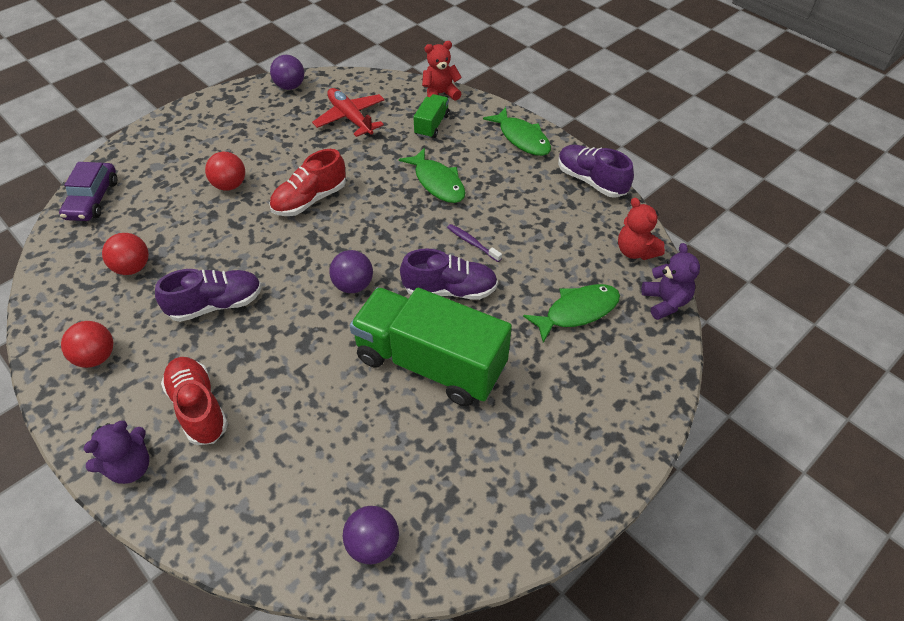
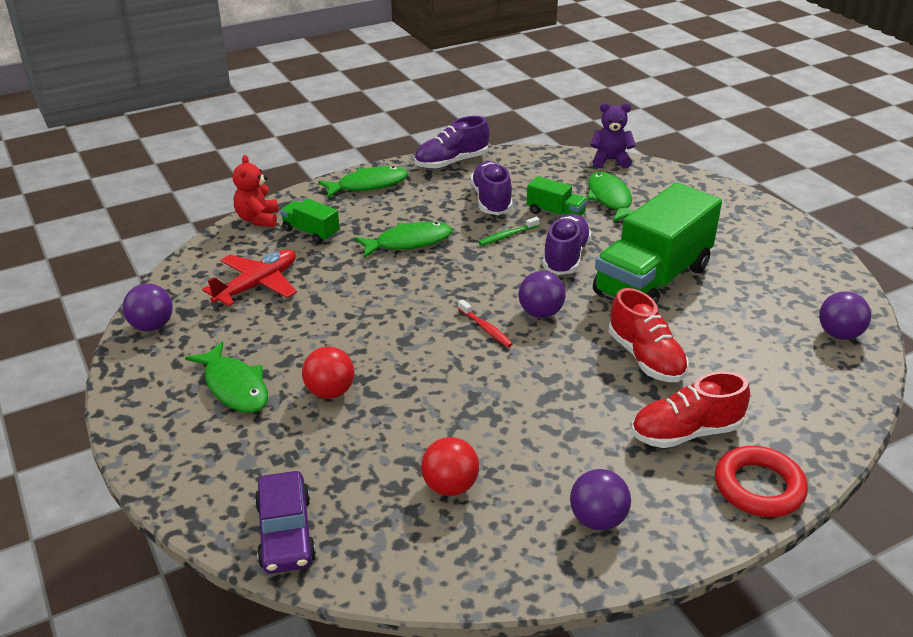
camera: 75 degrees left, 15 degrees down
purple car [59,162,117,221] -> purple car turned 60 degrees clockwise [255,471,316,574]
red ball [61,321,113,368] -> purple ball [570,469,631,530]
purple teddy bear [83,421,149,484] -> red ring [715,446,808,517]
purple shoe [155,269,262,322] -> purple shoe moved to [470,161,513,215]
red shoe [269,149,346,216] -> red shoe moved to [608,288,689,382]
red plane [312,88,385,137] -> red plane turned 150 degrees clockwise [202,249,297,306]
purple toothbrush [447,224,502,262] -> green toothbrush [479,217,540,246]
red teddy bear [618,197,665,260] -> none
none -> green fish [185,341,268,413]
none -> red toothbrush [458,299,513,347]
none -> green truck [527,176,588,217]

